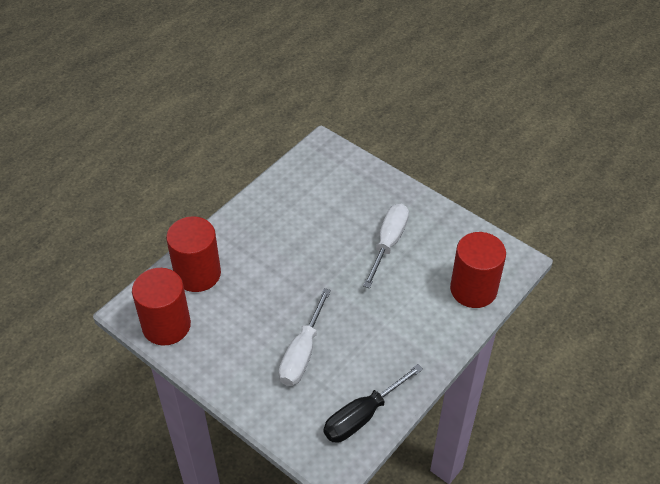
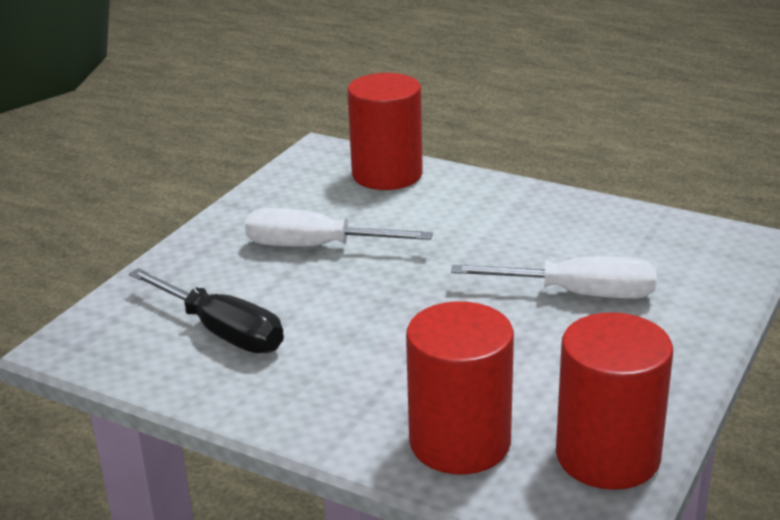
camera: 100 degrees left, 20 degrees down
black screwdriver [324,364,423,443] -> black screwdriver moved to [129,268,284,353]

